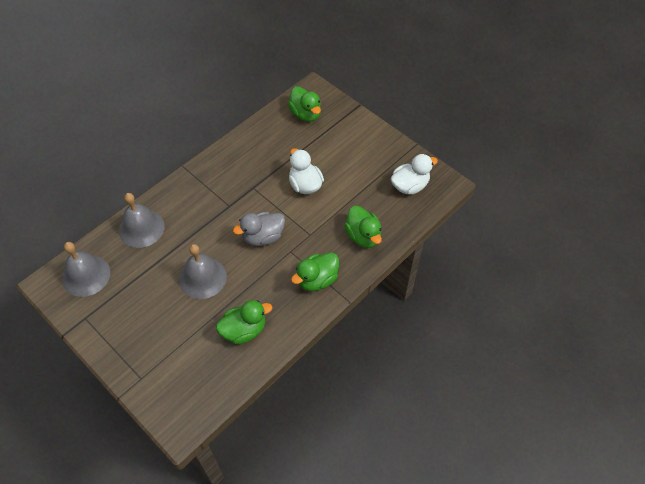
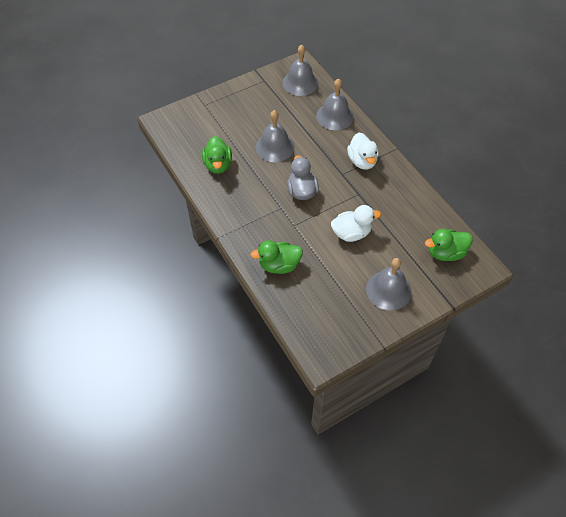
camera: 105 degrees right, 0 degrees up
green duck [291,252,339,291] -> none
white duck [391,154,438,195] -> white duck moved to [347,133,378,169]
none -> grey bell [366,258,412,310]

